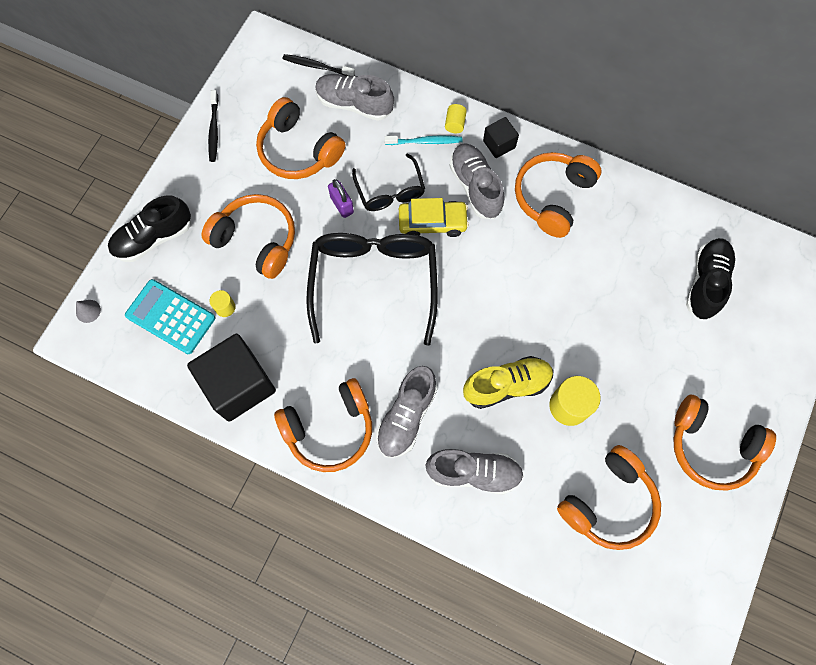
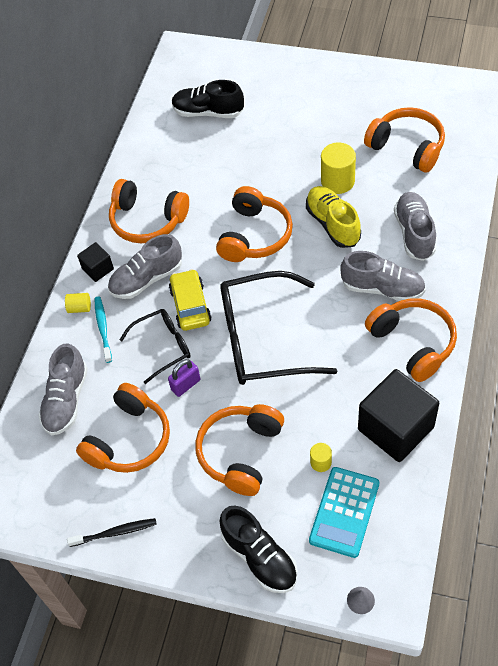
camera: 95 degrees left, 15 degrees down
black toothbrush [283,54,355,76] -> none
orange headphones [673,395,776,491] -> orange headphones moved to [216,186,293,262]

